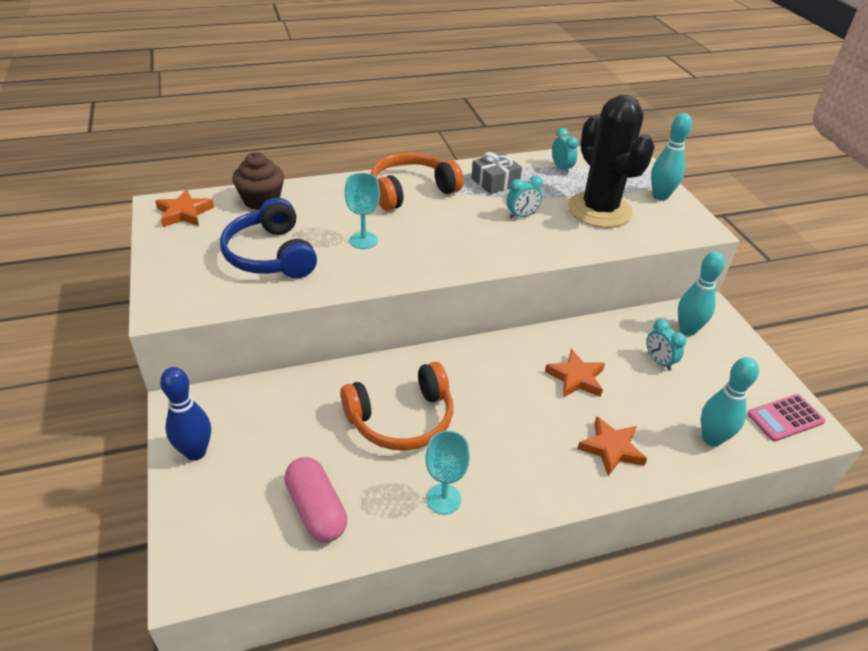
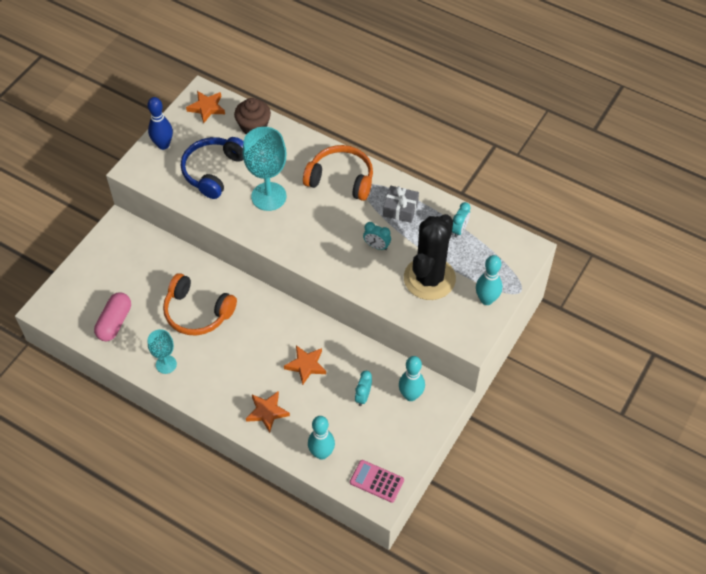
camera: 50 degrees right, 15 degrees up
blue bowling pin [160,367,211,461] -> blue bowling pin moved to [148,97,173,150]
turquoise goblet [345,173,380,249] -> turquoise goblet [243,127,287,211], size x1.75

